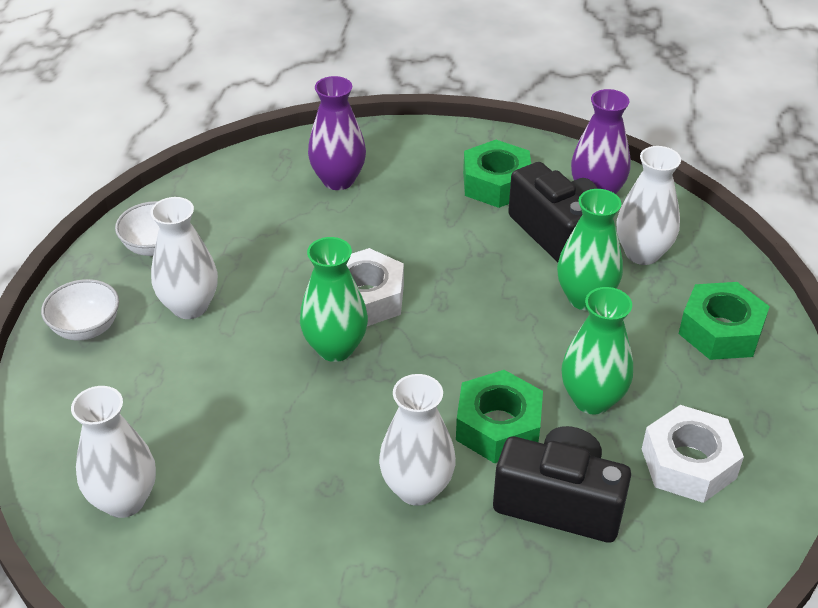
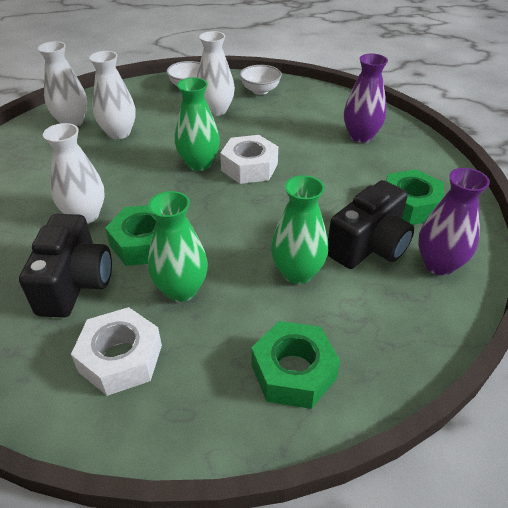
camera: 75 degrees right, 0 degrees up
white vase [617,146,681,265] -> white vase moved to [89,51,136,139]

